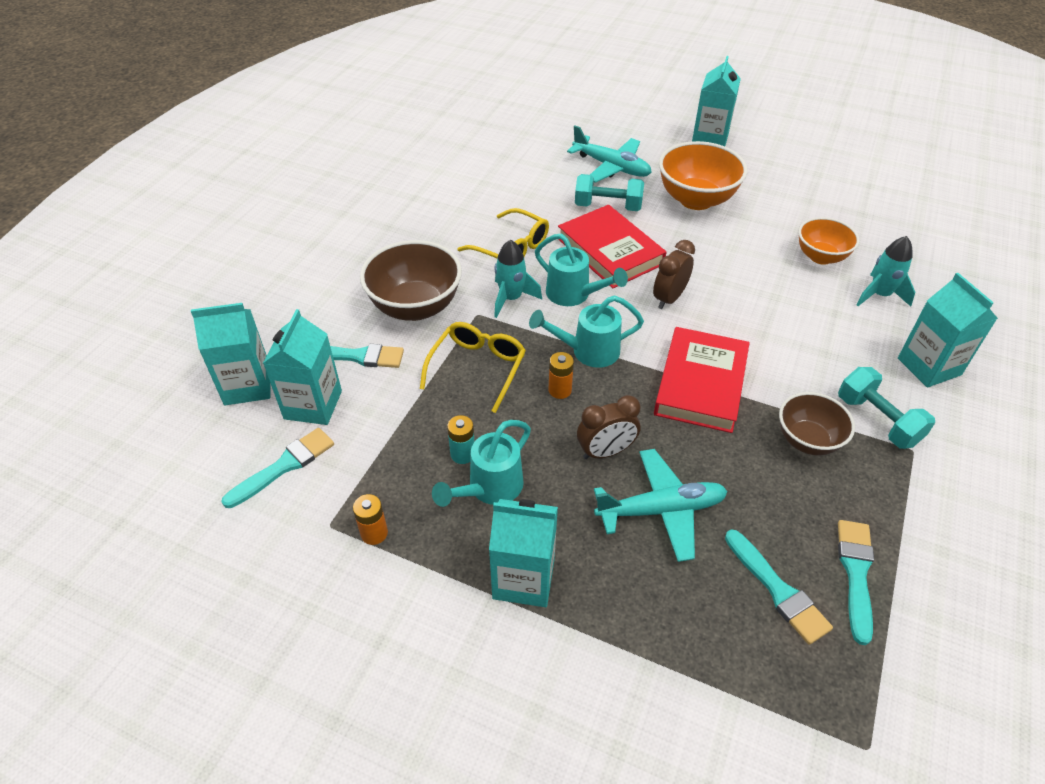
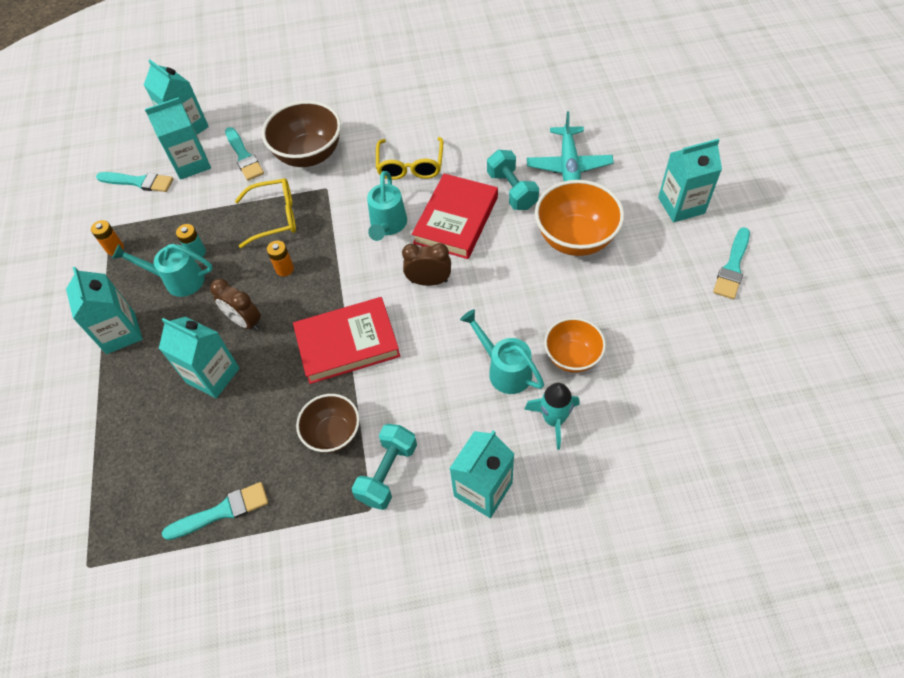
camera: 60 degrees right, 10 degrees up
turquoise rocket [494,240,542,318] -> none
turquoise watering can [529,295,644,368] -> turquoise watering can moved to [460,309,544,394]
turquoise plane [594,449,727,562] -> turquoise carton [159,317,239,398]
turquoise brush [725,530,833,645] -> turquoise brush moved to [713,227,750,299]

